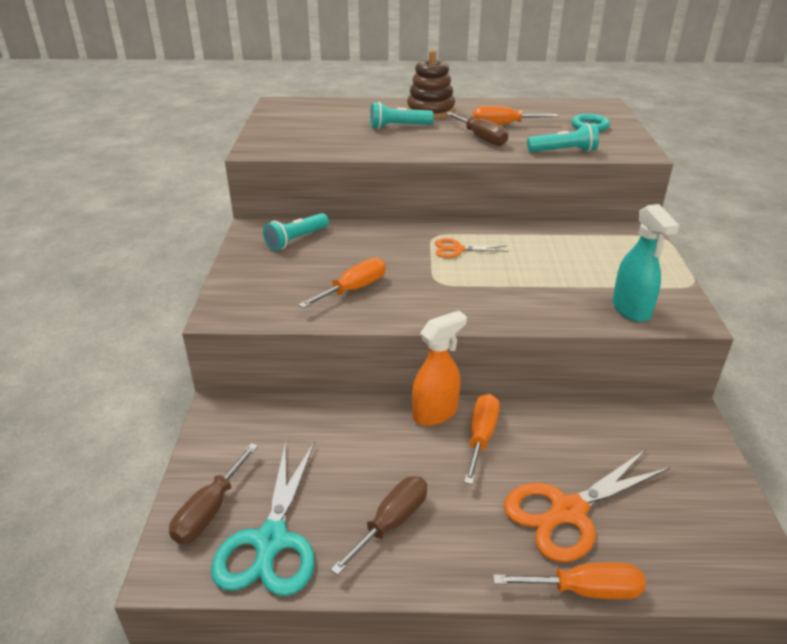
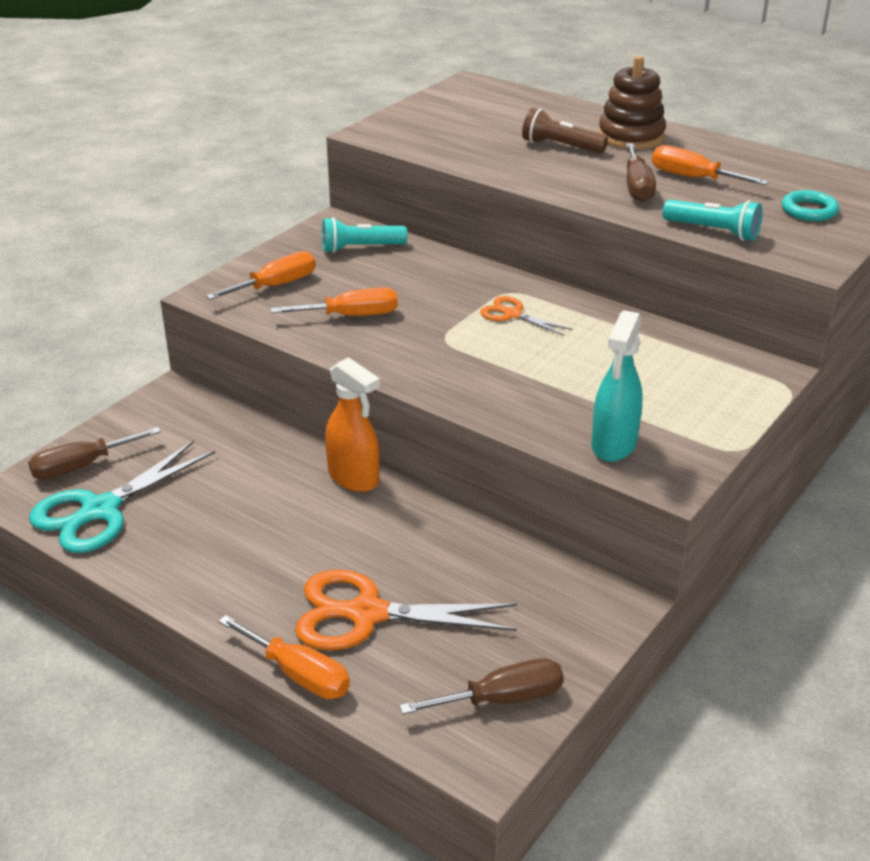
camera: 35 degrees right, 0 degrees up
brown screwdriver [330,476,427,575] -> brown screwdriver moved to [399,658,564,714]
turquoise flashlight [370,102,434,129] -> brown flashlight [522,108,608,153]
orange spray bottle [412,311,467,426] -> orange spray bottle turned 45 degrees clockwise [325,357,380,492]
orange screwdriver [464,394,500,485] -> orange screwdriver moved to [206,251,316,300]

